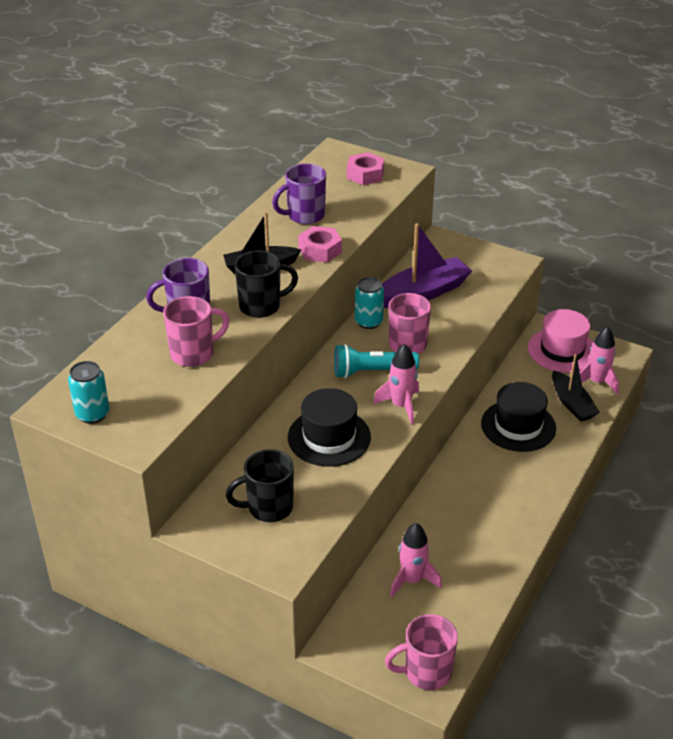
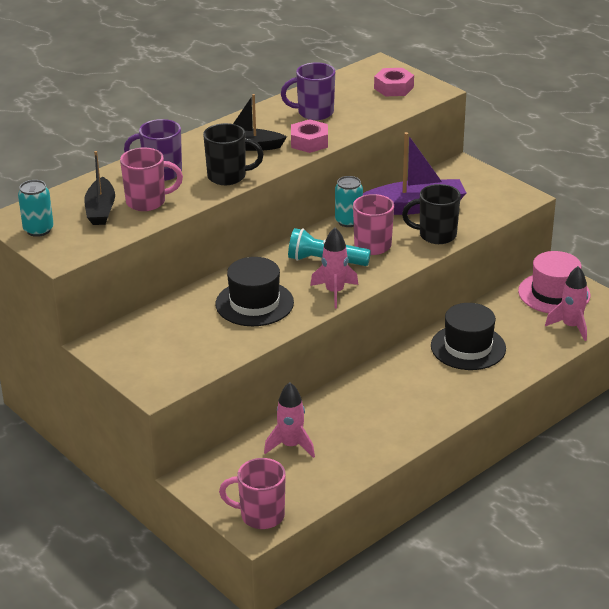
camera: 20 degrees right, 5 degrees down
black mug [226,449,294,522] -> black mug moved to [402,184,461,244]
black boat [552,354,600,421] -> black boat moved to [84,151,115,225]

